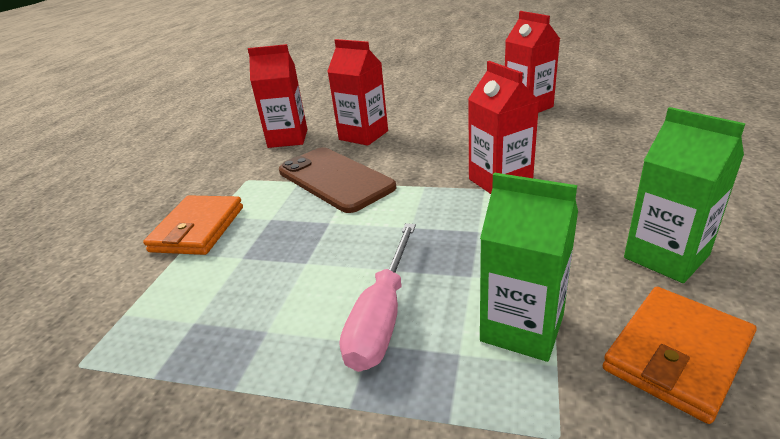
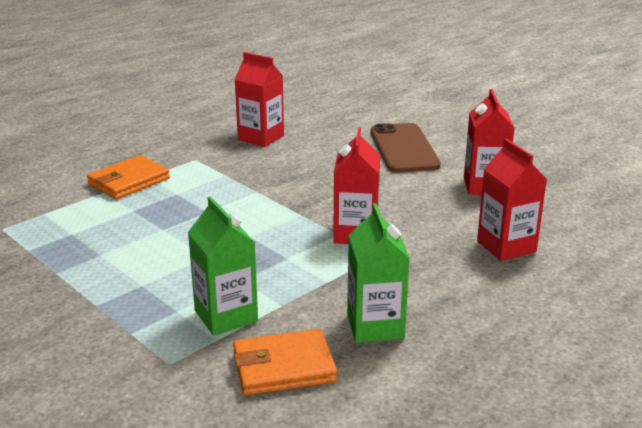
camera: 30 degrees right, 5 degrees down
brown phone [279,147,396,213] -> brown phone moved to [371,123,441,173]
red carton [327,39,388,146] -> red carton moved to [477,138,547,261]
pink screwdriver [340,223,416,372] -> none

